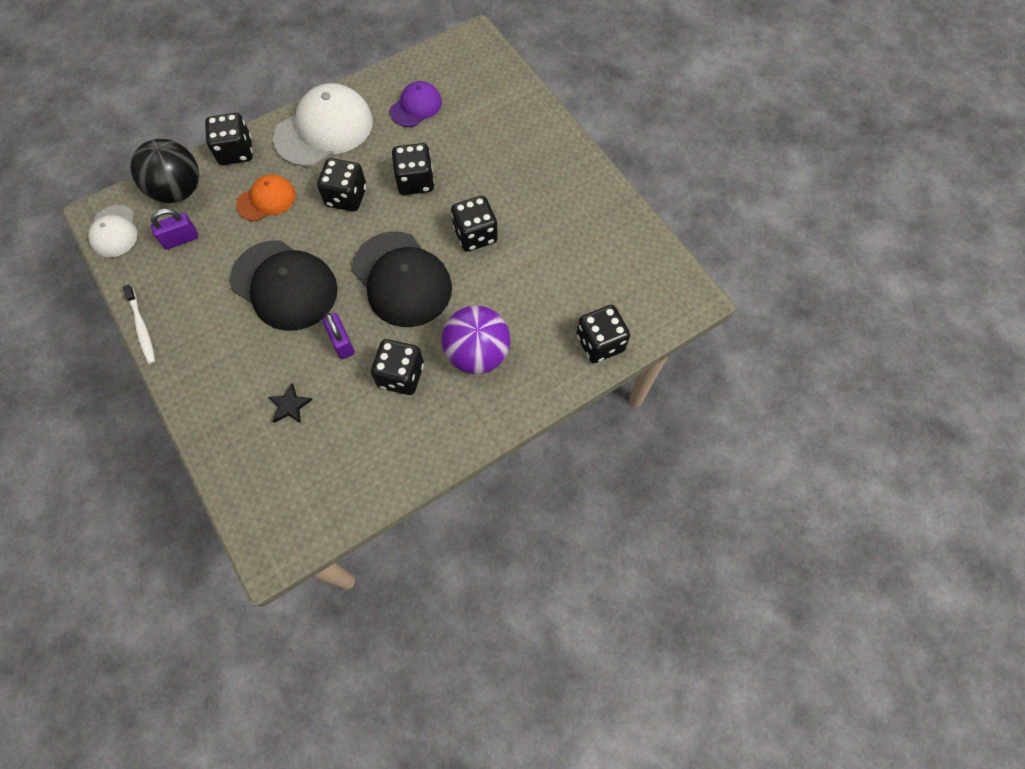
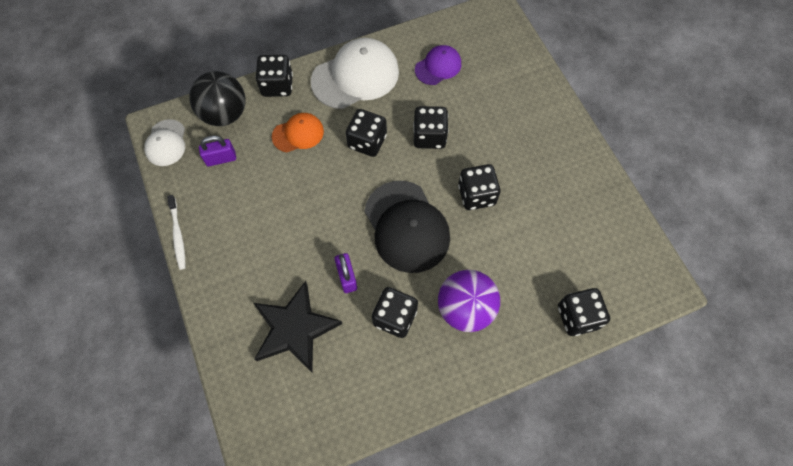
camera: 10 degrees right, 0 degrees up
black cap [230,240,338,331] -> none
black star [269,383,312,423] -> black star [253,281,342,372], size x2.37

